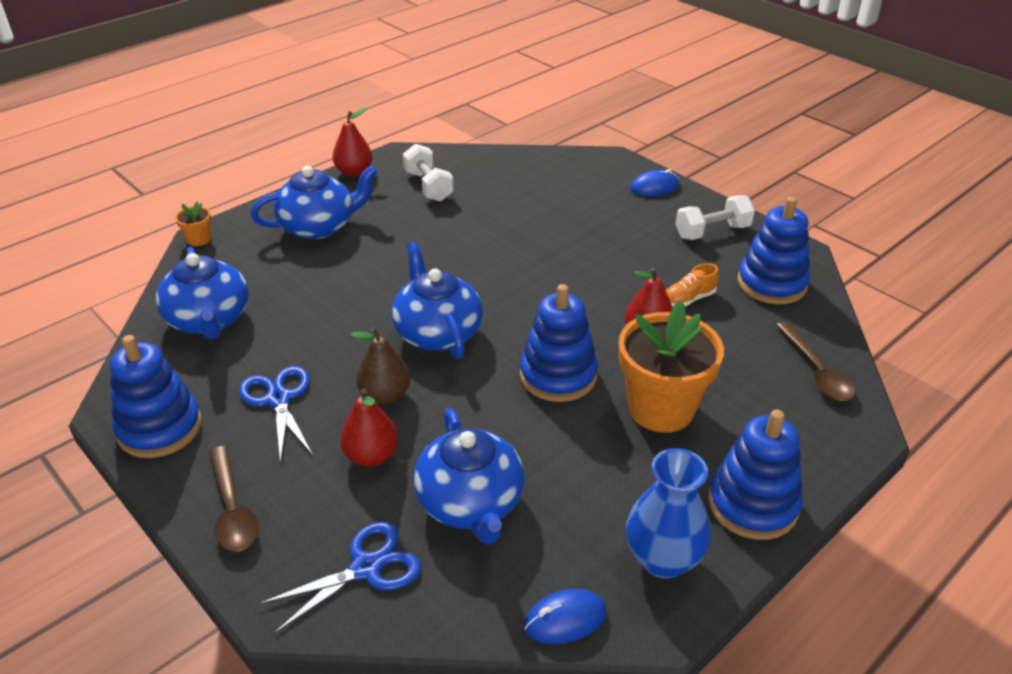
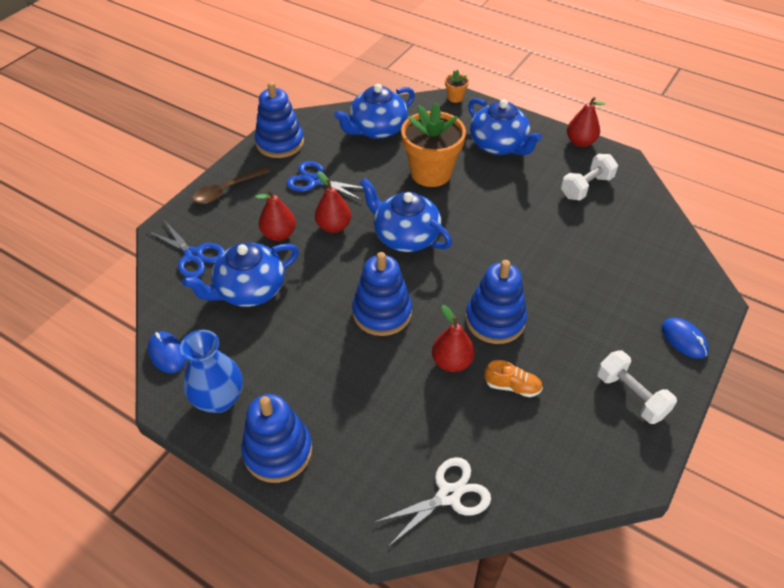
camera: 75 degrees right, 10 degrees up
blue scissors [239,366,313,463] -> blue scissors turned 120 degrees counterclockwise [287,161,363,201]
brown pear [351,327,411,404] -> red pear [315,171,351,233]
blue teapot [392,242,483,359] -> blue teapot turned 105 degrees counterclockwise [360,178,452,252]
orange flower pot [619,301,724,433] -> orange flower pot moved to [401,102,466,187]
orange shoe [666,263,719,307] -> orange shoe turned 150 degrees clockwise [484,360,543,397]
blue stacking toy [737,197,810,304] -> blue stacking toy moved to [466,260,527,344]
brown spoon [776,321,855,401] -> white scissors [375,457,491,547]

